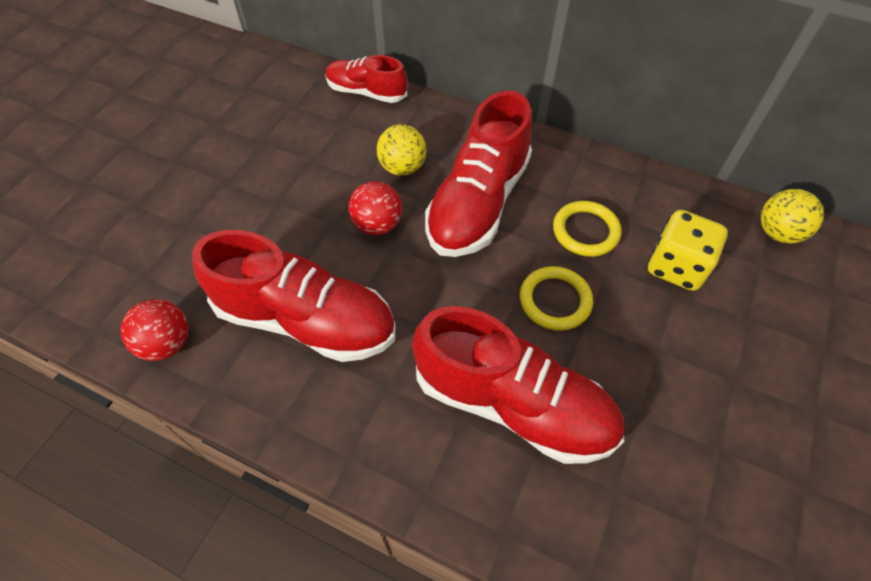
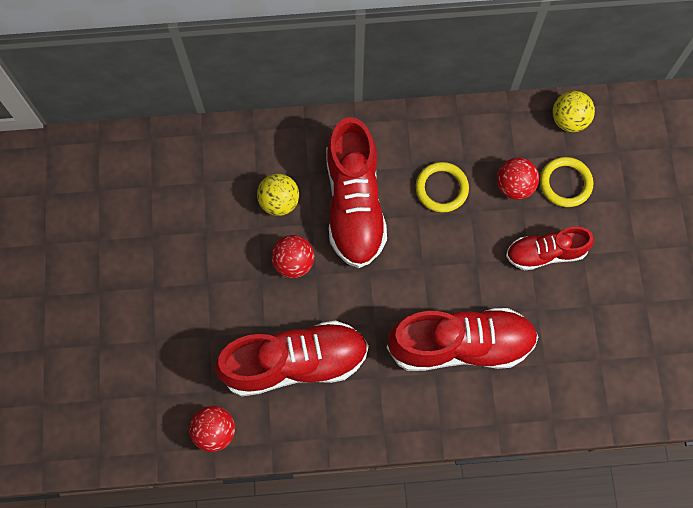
camera: 30 degrees left, 15 degrees up
red shoe [325,55,407,103] -> red shoe moved to [506,227,594,270]
yellow ring [520,266,593,331] -> yellow ring moved to [540,157,593,207]
yellow dice [648,210,728,291] -> red ball [497,158,539,200]

